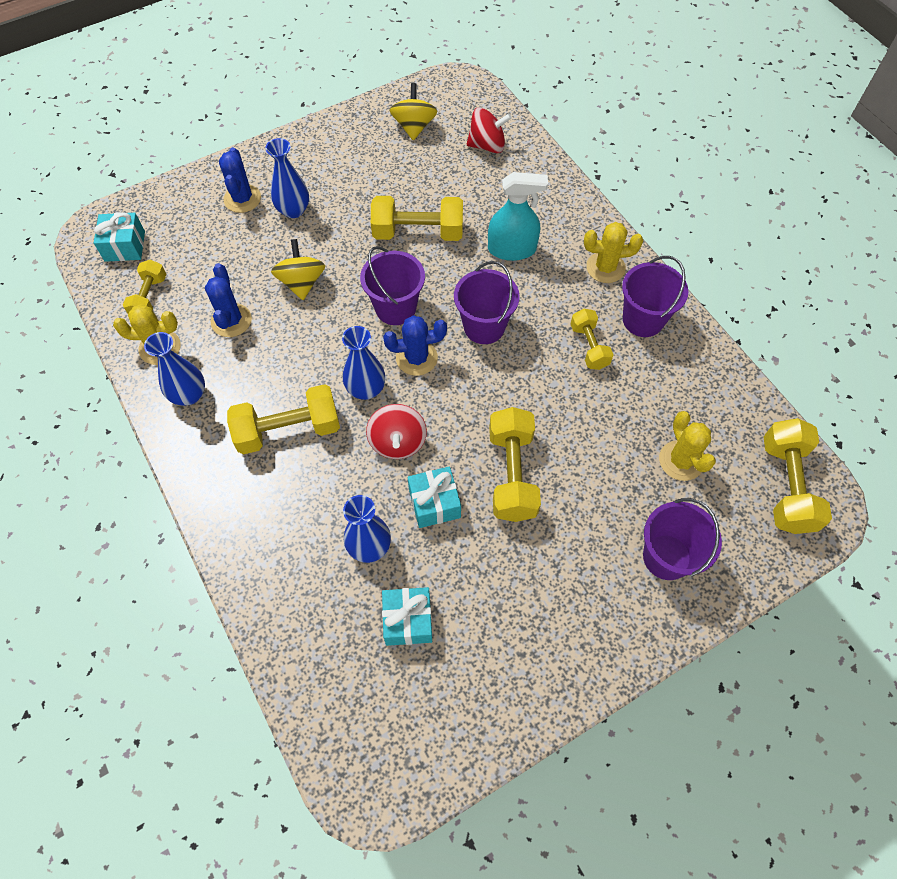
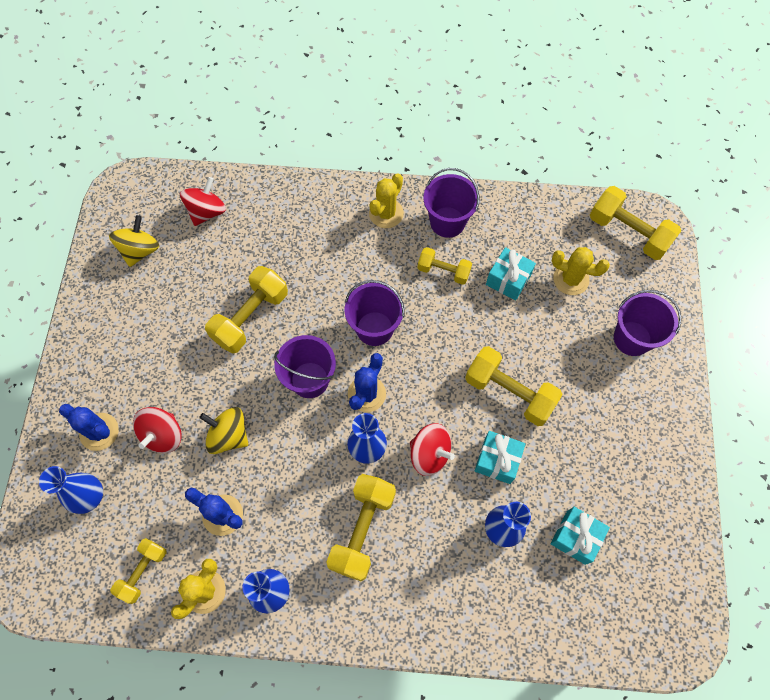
camera: 55 degrees left, 5 degrees up
turquoise gift [94,212,145,262] -> turquoise gift moved to [486,247,536,301]
yellow dumbbell [123,260,166,314] -> yellow dumbbell turned 75 degrees clockwise [110,538,167,604]
blue vase [265,138,309,218] -> blue vase moved to [39,466,103,514]
yellow spinning top [389,83,438,140] -> yellow spinning top turned 75 degrees clockwise [109,215,159,267]
turquoise spray bottle [488,172,548,261] -> none
none -> red spinning top [133,407,182,453]

